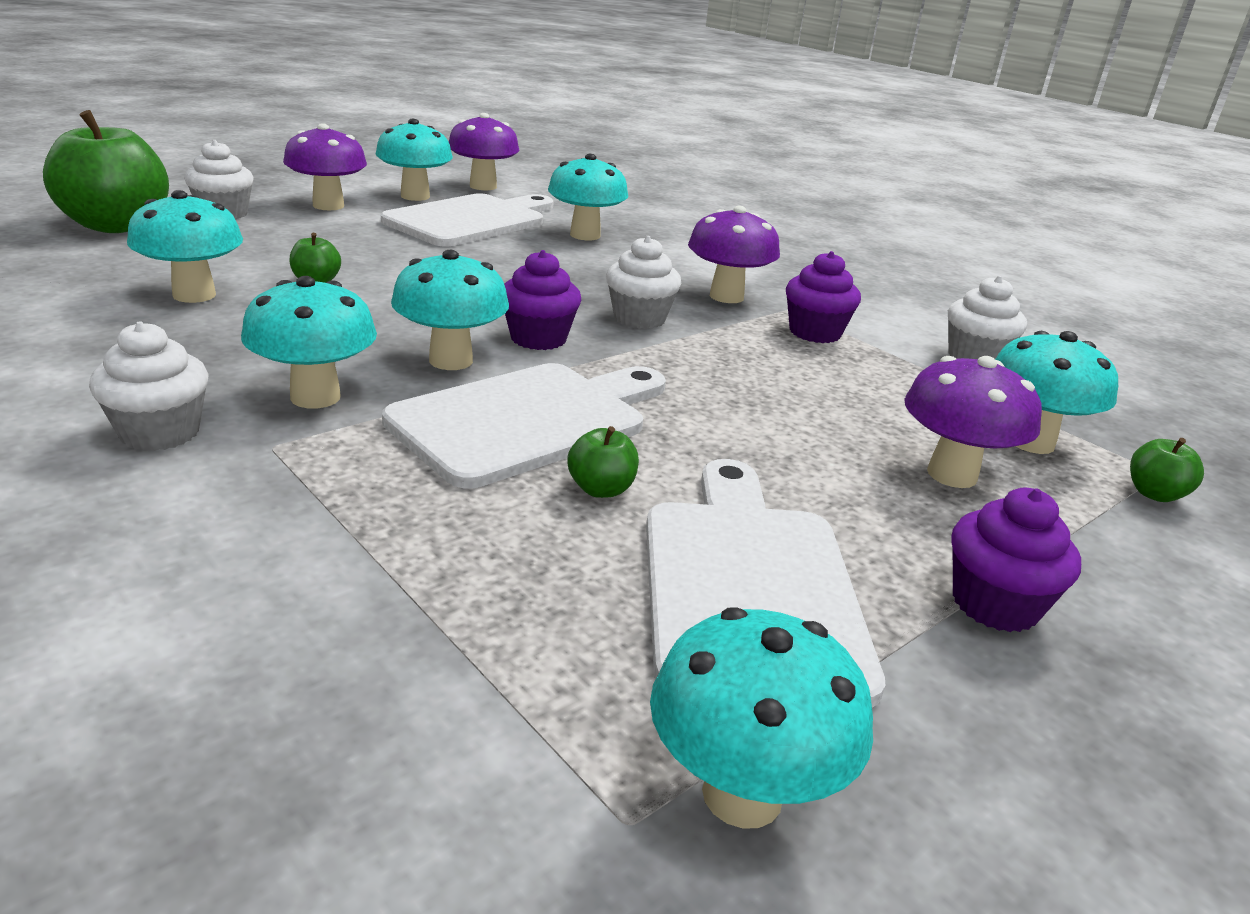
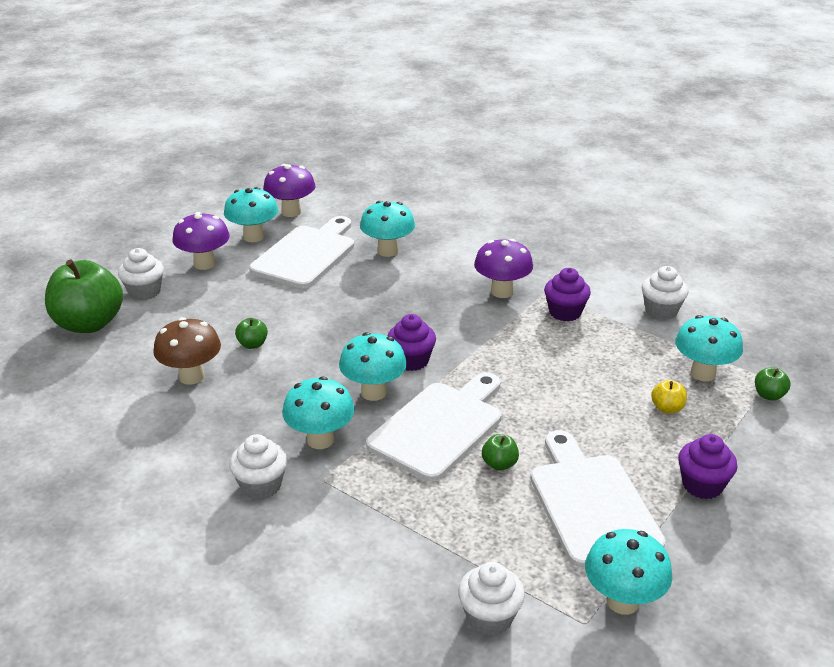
camera: 10 degrees left, 5 degrees up
turquoise mushroom [127,190,243,303] -> brown mushroom [153,317,221,385]
white cupcake [606,236,682,329] -> white cupcake moved to [458,562,525,636]
purple mushroom [904,356,1042,488] -> yellow apple [651,380,687,414]

